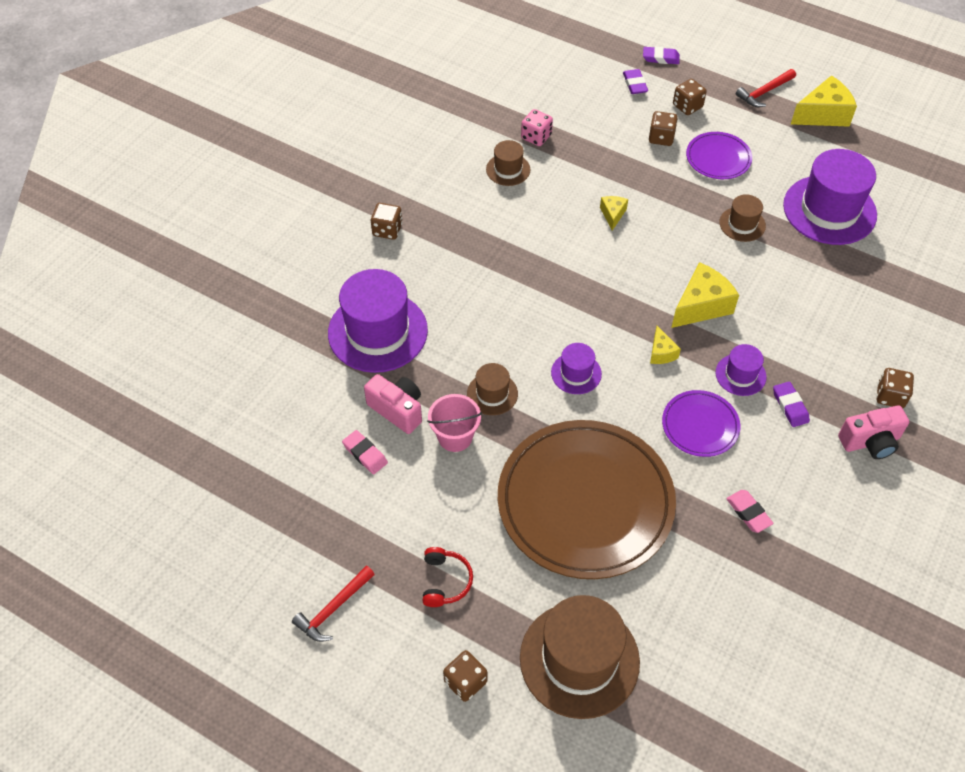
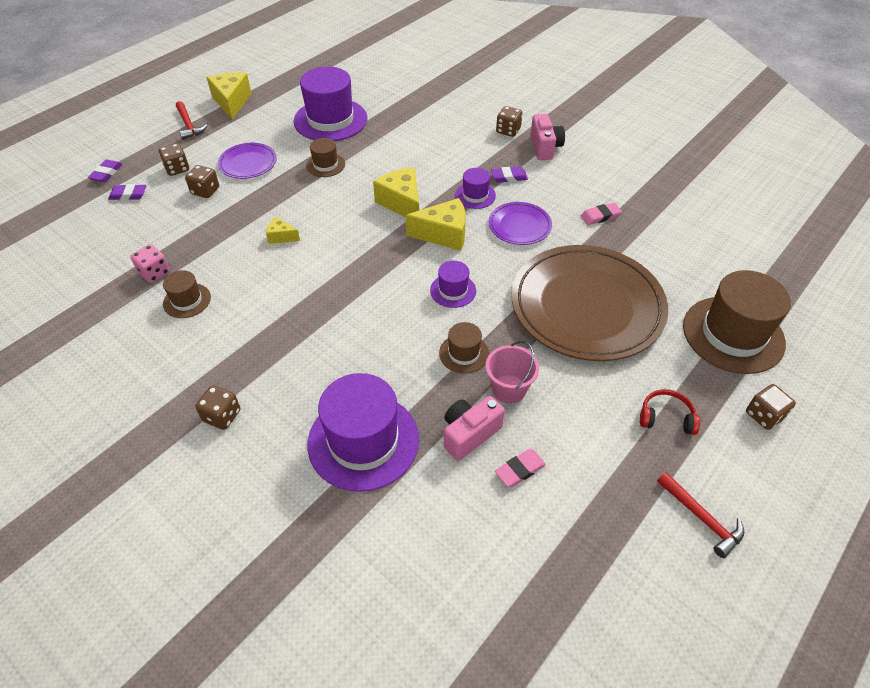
camera: 80 degrees left, 5 degrees down
yellow cheese [650,326,681,364] -> yellow cheese [405,198,466,251], size x1.89

